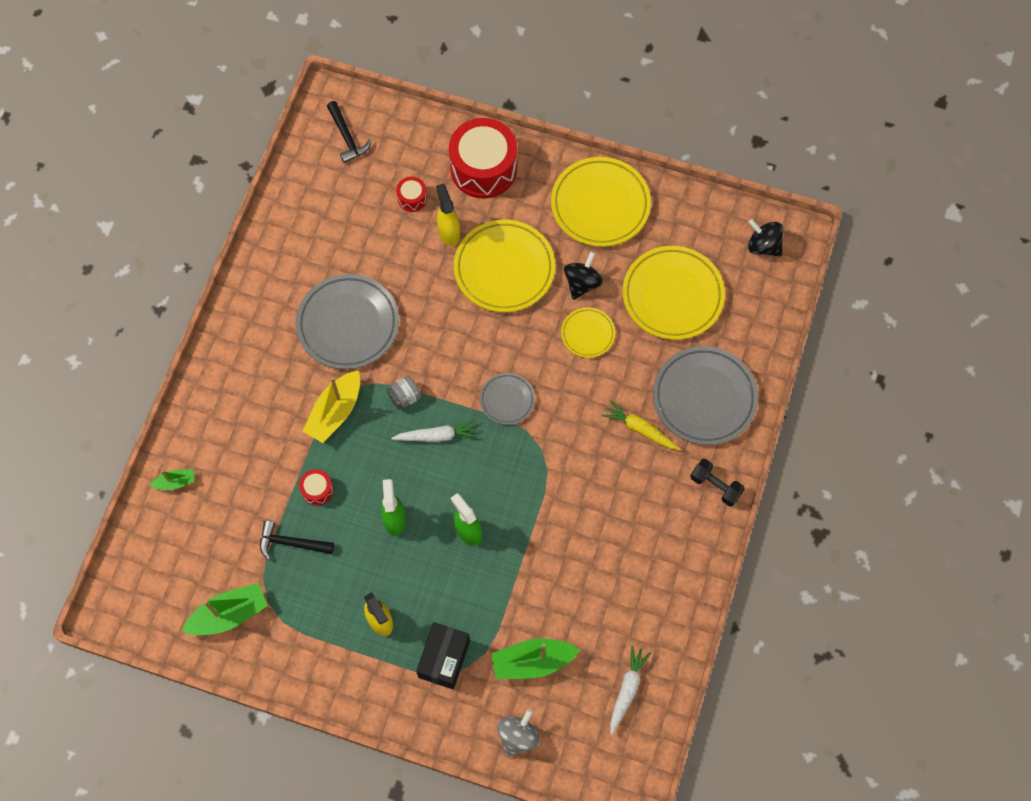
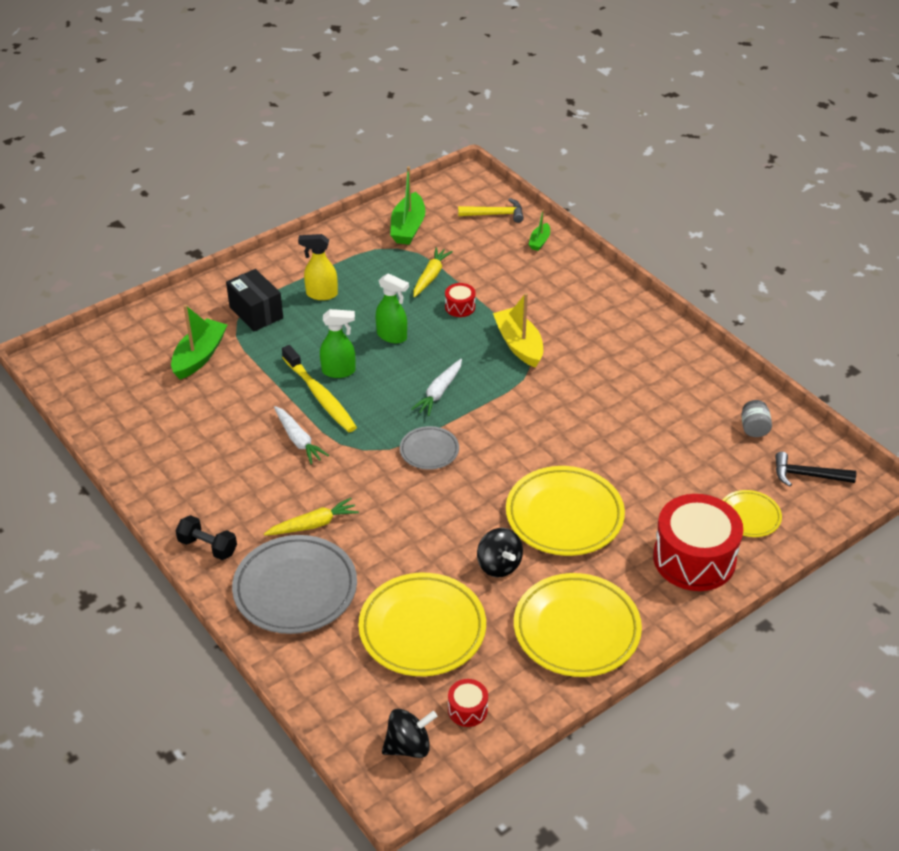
camera: 125 degrees right, 25 degrees down
black hammer [260,520,334,560] -> yellow carrot [413,247,453,298]
grey plate [296,274,399,370] -> none
grey jar [387,376,421,410] -> grey jar moved to [741,400,772,437]
red drum [396,177,427,212] -> red drum moved to [448,679,488,727]
yellow spray bottle [436,184,460,246] -> none
grey spinning top [497,709,540,757] -> none
yellow plate [561,307,615,358] -> yellow plate moved to [723,490,782,537]
white carrot [610,645,651,735] -> white carrot moved to [274,406,329,465]
black dumbbell [690,459,745,506] -> black dumbbell turned 45 degrees clockwise [175,515,237,560]
none -> yellow toothbrush [282,345,357,432]
none -> yellow hammer [458,198,524,223]

